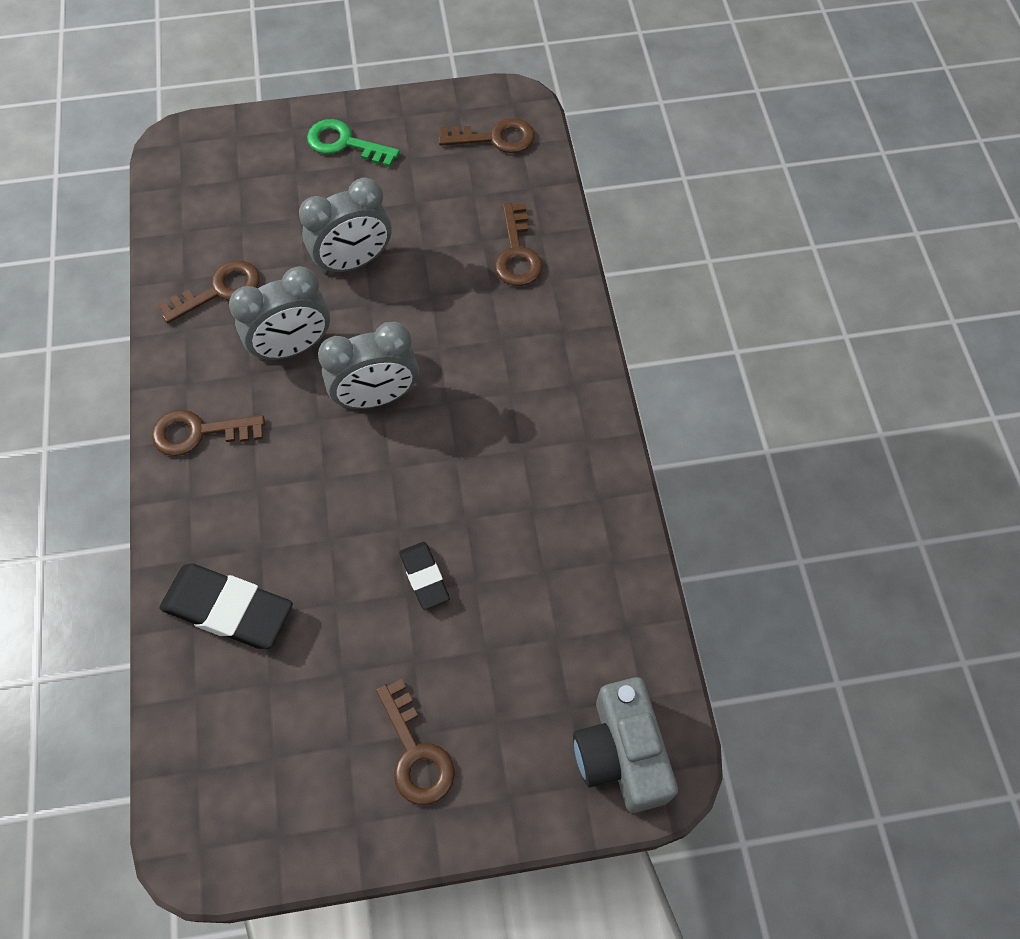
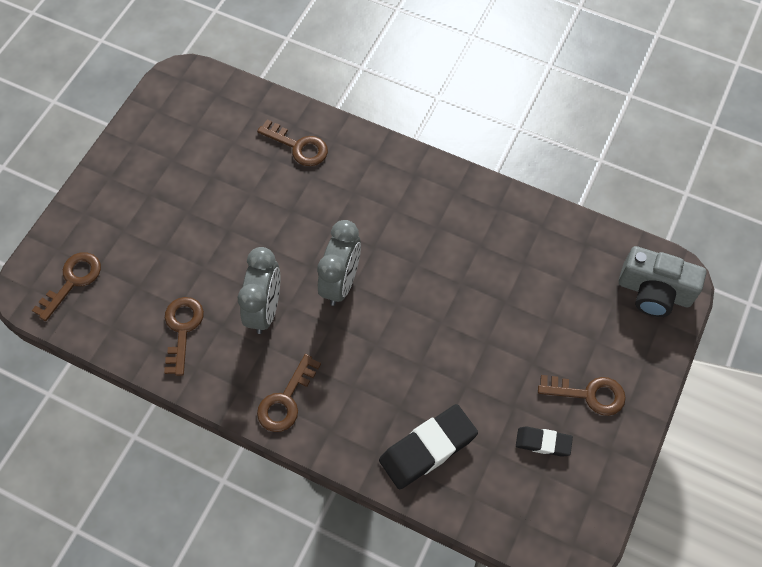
camera: 55 degrees left, 0 degrees up
grey clock [299,178,392,275] -> none
green key [307,119,400,167] -> none
black eraser [399,542,450,610] -> black eraser moved to [516,426,573,457]
brown key [438,118,535,153] -> brown key moved to [32,252,101,321]

